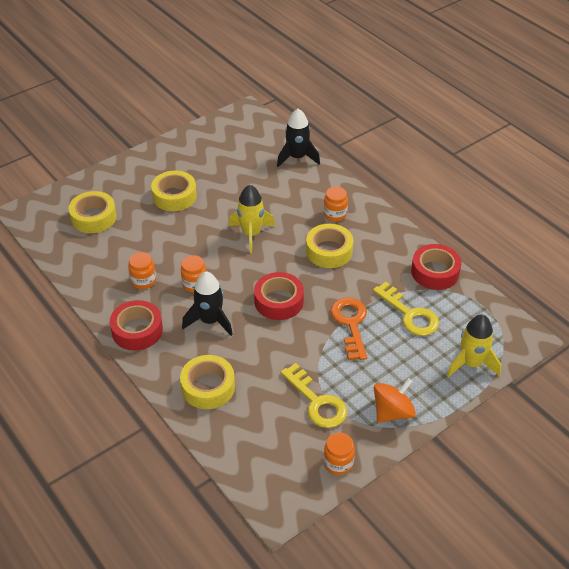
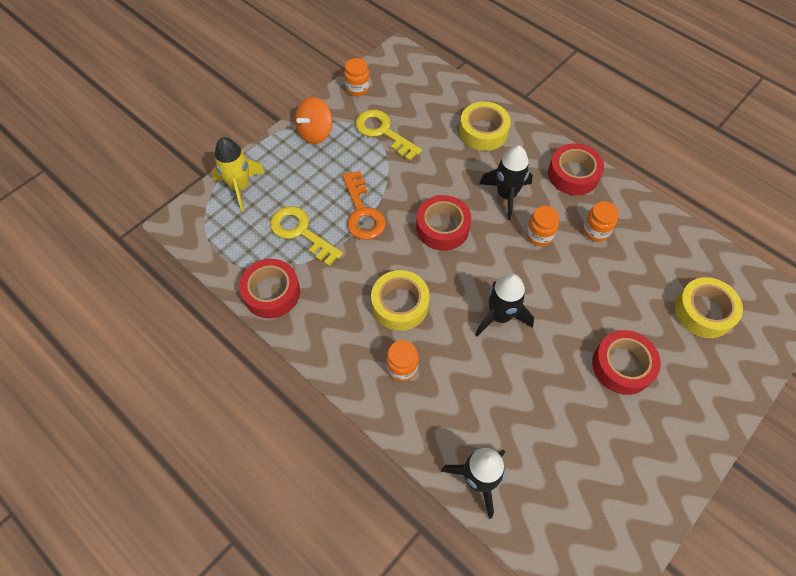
camera: 170 degrees right, 15 degrees up
yellow tape [151,171,197,211] -> red tape [592,330,661,395]
yellow rocket [229,185,275,253] -> black rocket [475,274,534,337]

